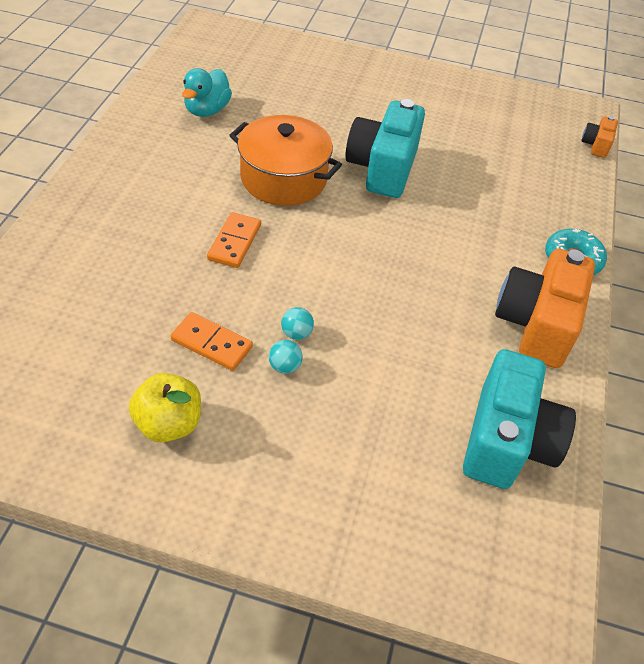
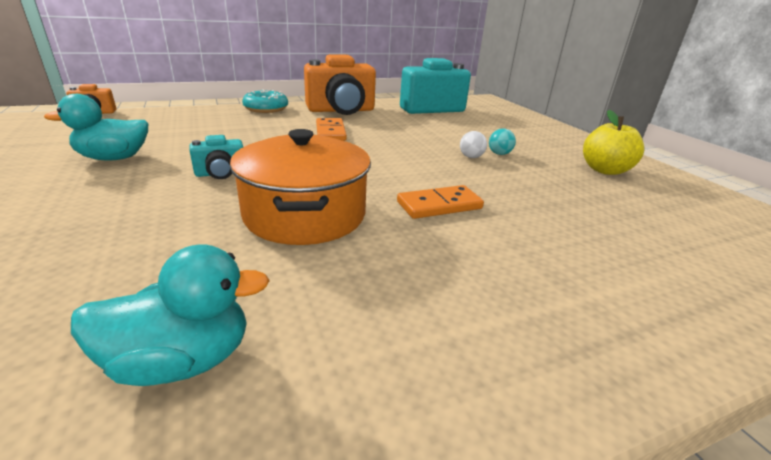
camera: 125 degrees left, 20 degrees down
orange domino [170,312,253,371] -> orange domino moved to [316,118,347,141]
turquoise ball [281,307,314,340] -> white ball [460,131,487,158]
turquoise camera [345,99,425,198] -> turquoise camera [190,135,243,179], size x0.46
none -> turquoise duck [44,94,148,160]

